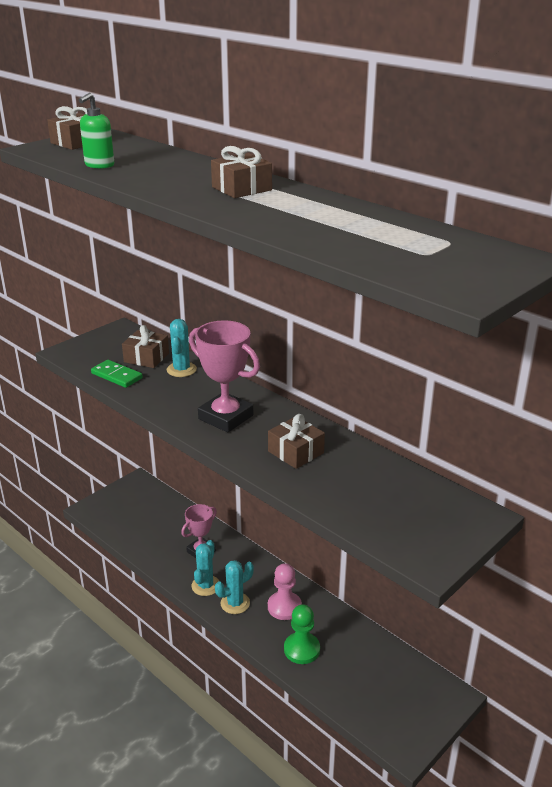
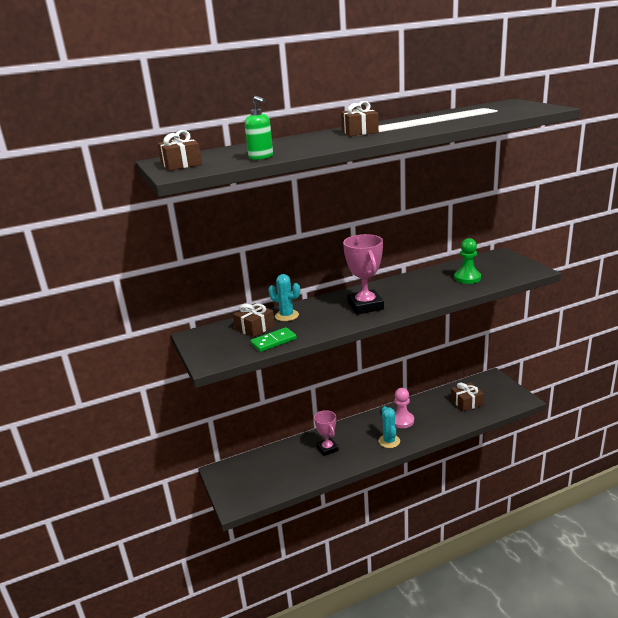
camera: 65 degrees left, 5 degrees down
pink trophy [189,320,260,432] -> pink trophy turned 75 degrees counterclockwise [343,234,384,315]
turquoise cactus [191,540,219,596] -> none
brown gift [268,414,325,469] -> brown gift moved to [451,382,484,411]
green pawn [284,604,320,664] -> green pawn moved to [454,238,481,284]

